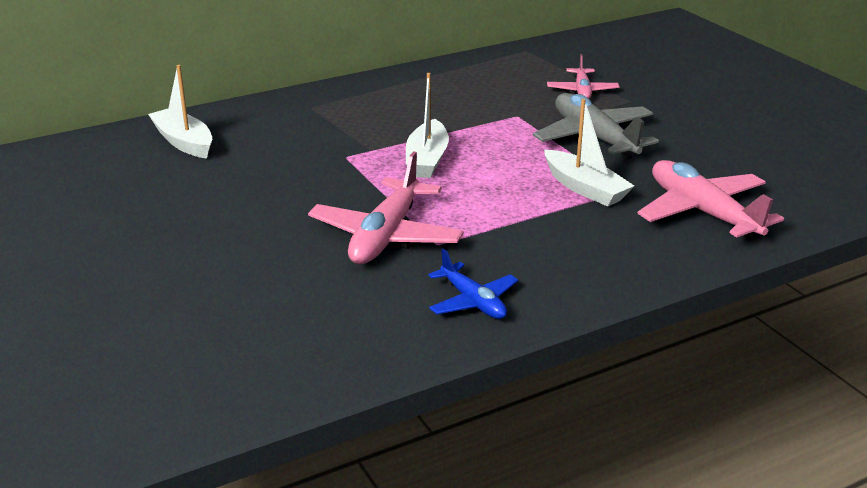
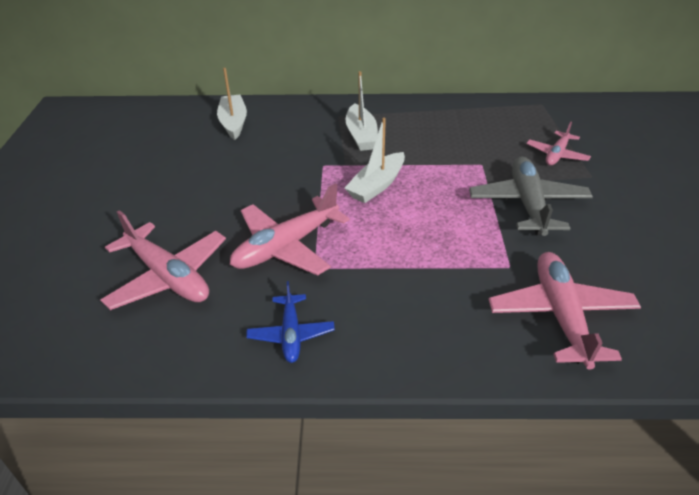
camera: 30 degrees right, 10 degrees up
white boat [544,99,634,207] -> white boat moved to [346,71,378,151]
none -> pink plane [100,210,226,310]

